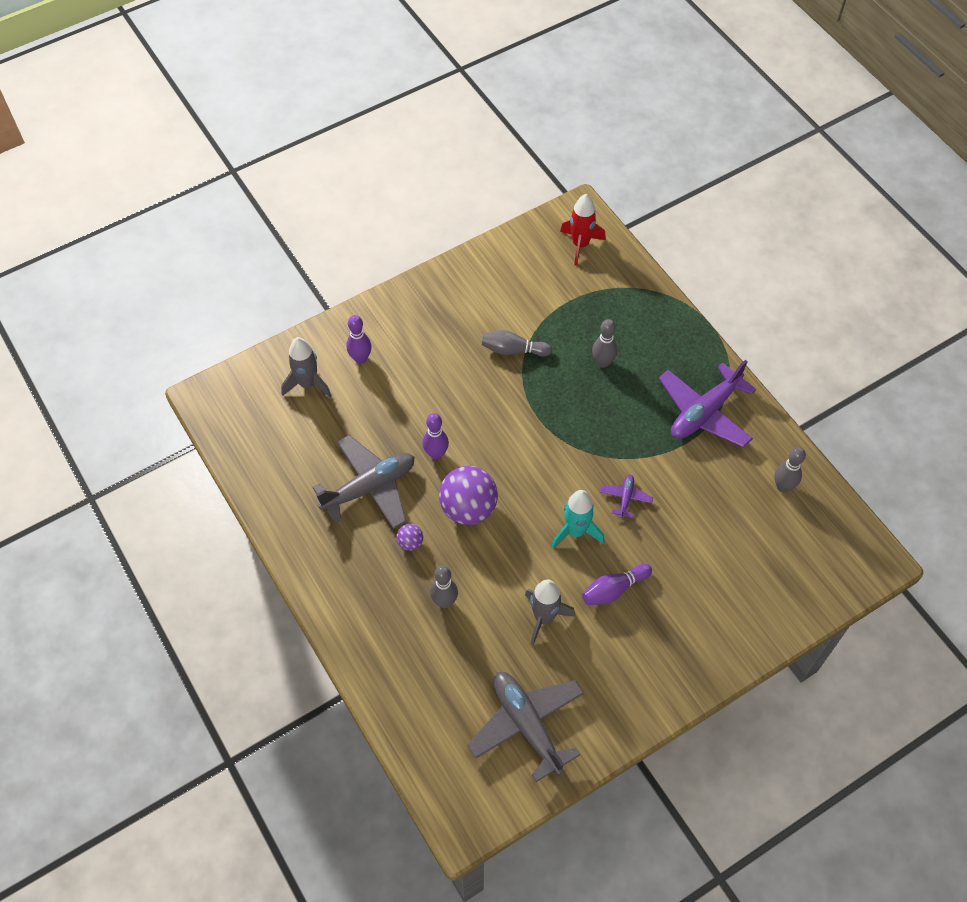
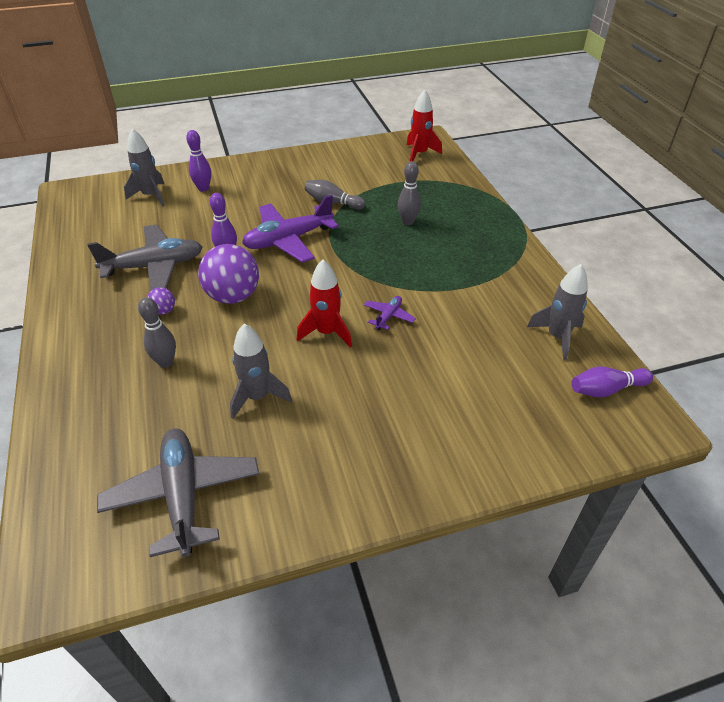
camera: 15 degrees right, 15 degrees down
turquoise rocket [551,490,605,548] -> red rocket [297,260,352,348]
purple bowling pin [582,564,652,605] -> purple bowling pin moved to [571,366,653,398]
purple plane [659,360,756,448] -> purple plane moved to [242,195,339,263]
grey bowling pin [774,447,806,492] -> grey rocket [527,264,588,360]

